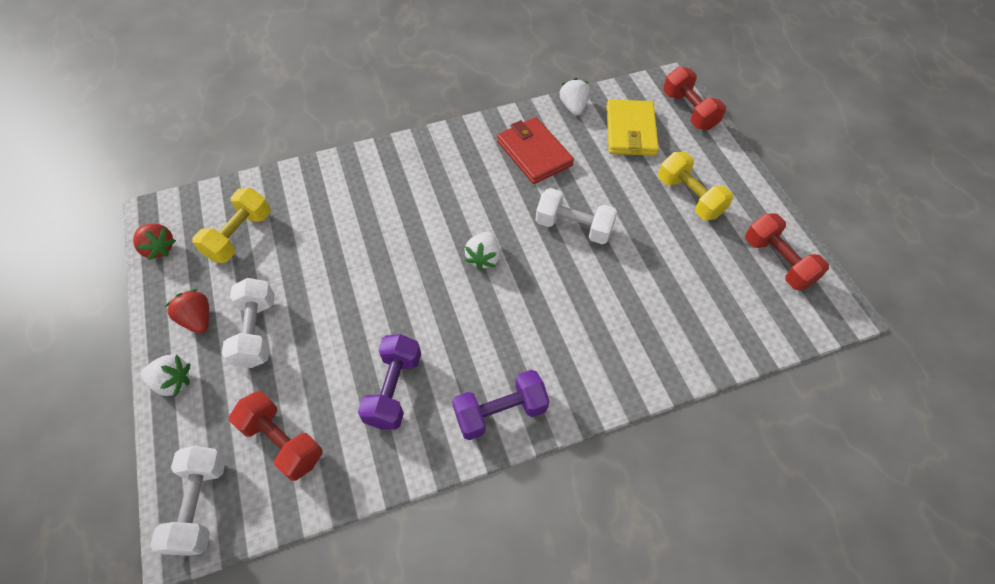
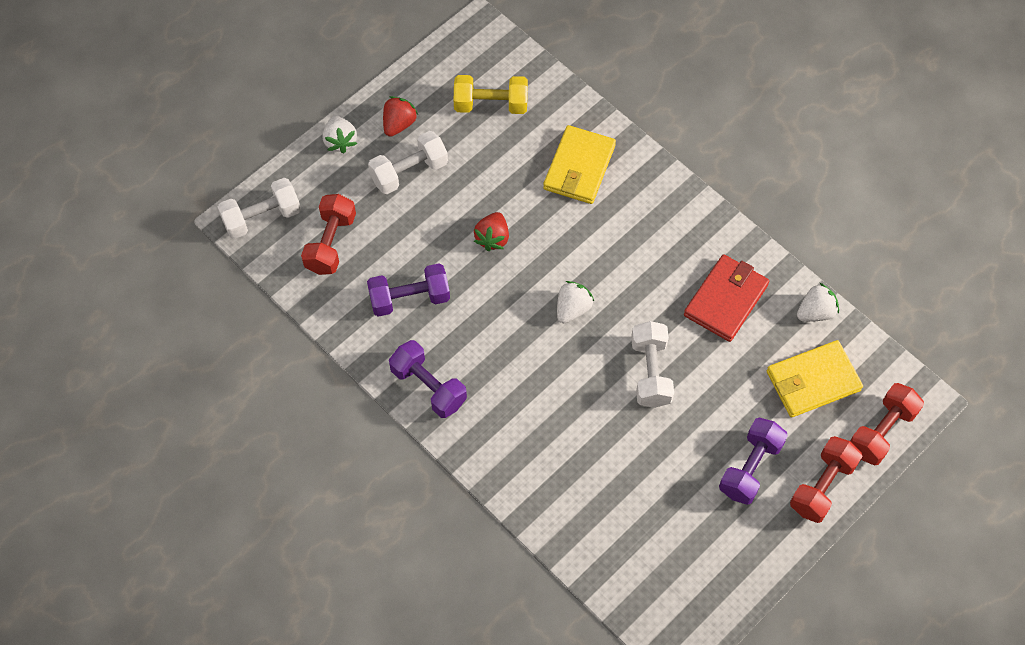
camera: 65 degrees right, 5 degrees up
red strawberry [133,223,176,260] -> red strawberry moved to [474,212,509,251]
white strawberry [464,231,500,270] -> white strawberry turned 135 degrees clockwise [557,281,594,323]
yellow dumbbell [658,152,733,220] -> purple dumbbell [719,418,788,505]
red dumbbell [745,213,829,290] -> red dumbbell moved to [790,436,863,523]
none -> yellow wallet [543,125,616,204]

